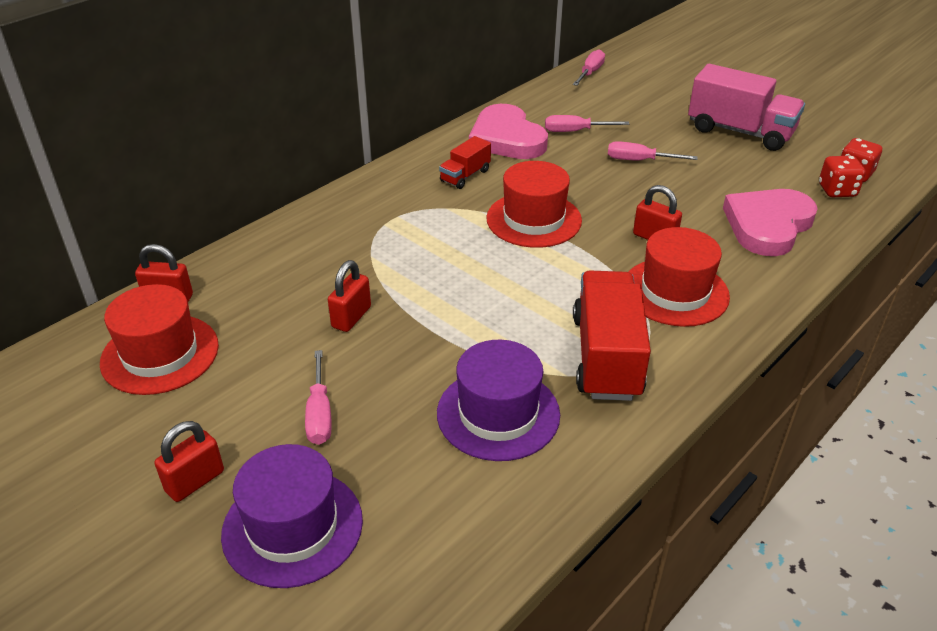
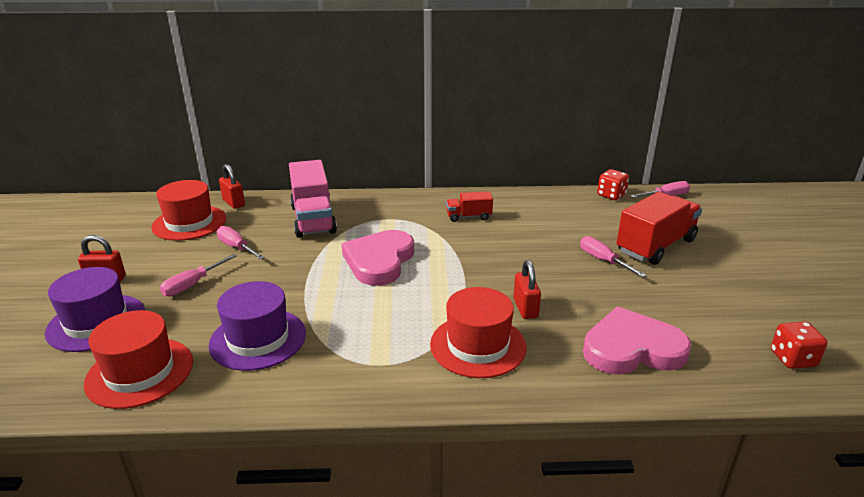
camera: 45 degrees right, 10 degrees down
red padlock [328,260,371,332] -> none
pink heart [469,104,548,159] -> pink heart moved to [342,230,414,286]
red hat [486,161,582,248] -> red hat moved to [84,310,193,409]
pink screwdriver [545,115,629,132] -> pink screwdriver moved to [217,226,265,260]
red truck [573,271,651,401] -> red truck moved to [616,192,702,265]
pink truck [688,64,805,151] -> pink truck moved to [289,160,337,238]
red dice [819,156,866,197] -> red dice moved to [597,169,629,200]

